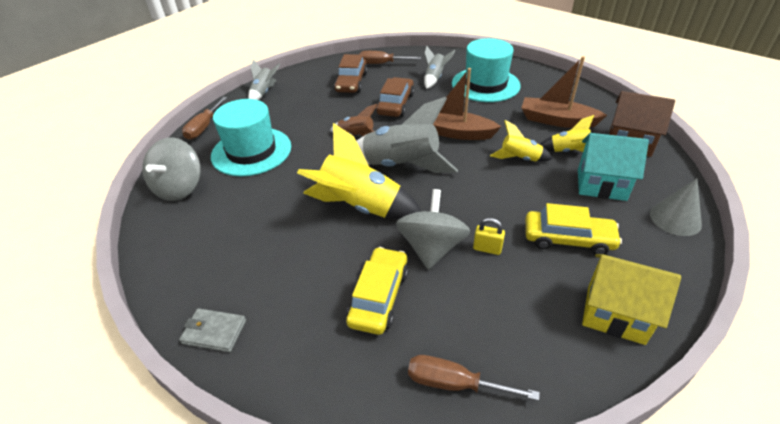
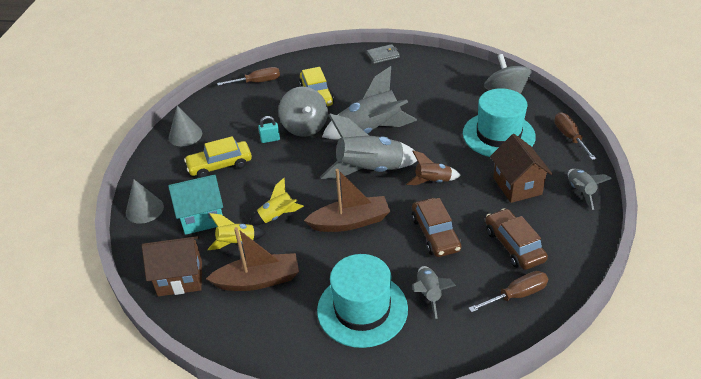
camera: 150 degrees right, 0 degrees up
yellow rocket [297,123,421,220] -> grey rocket [322,66,417,140]
yellow padlock [473,218,505,255] -> turquoise padlock [258,116,280,143]
yellow house [582,254,681,345] -> grey cone [169,105,202,146]
none -> brown house [490,134,552,203]

